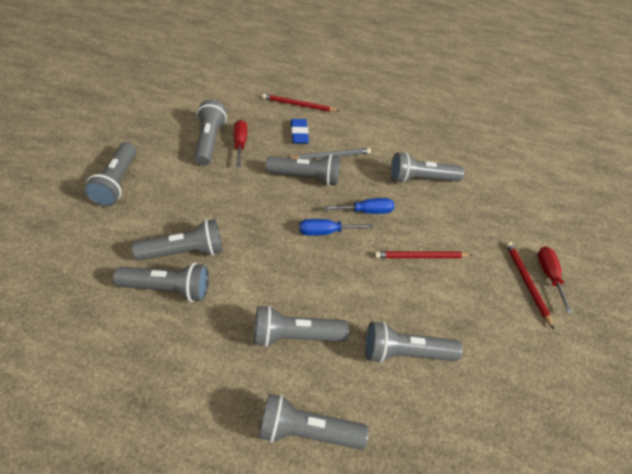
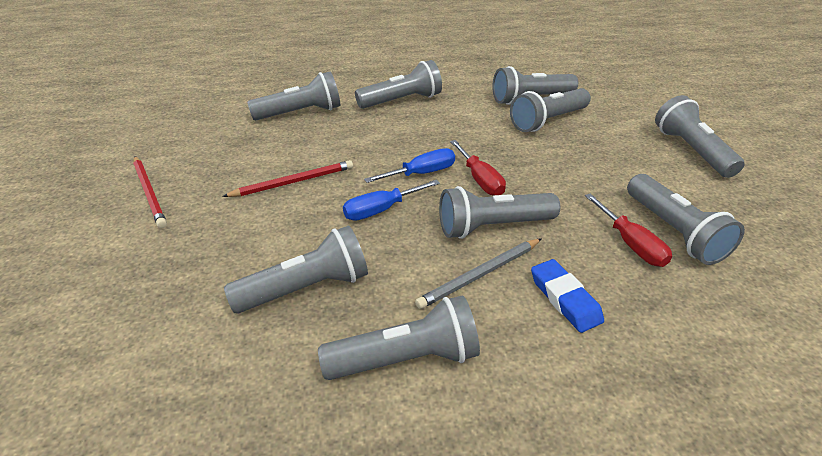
camera: 165 degrees right, 10 degrees down
grey flashlight [259,394,369,450] -> grey flashlight moved to [318,296,480,380]
red pencil [262,94,339,112] -> none
red screwdriver [538,246,573,313] -> red screwdriver moved to [450,140,506,196]

